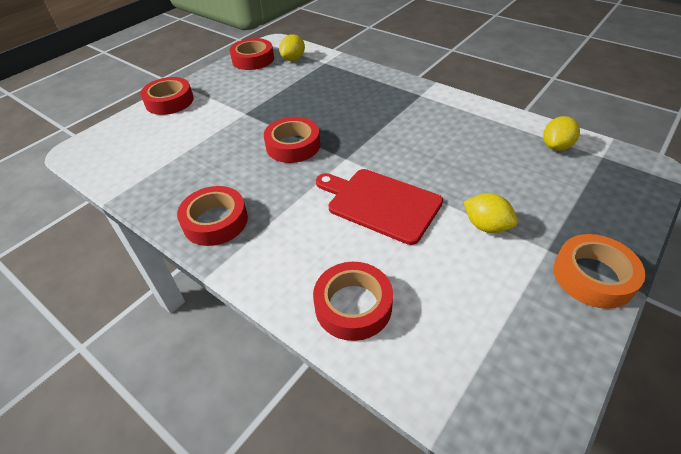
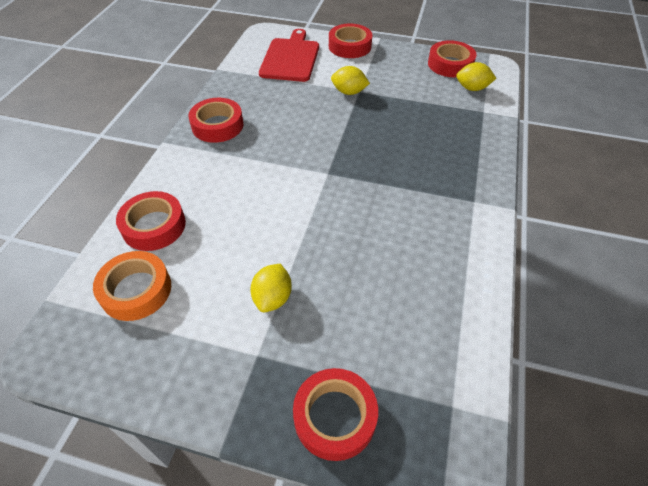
camera: 65 degrees right, 5 degrees up
red tape [264,117,320,163] -> red tape moved to [293,368,378,461]
red cutting board [316,169,443,245] -> red cutting board moved to [259,29,319,82]
yellow lemon [543,116,580,151] -> yellow lemon moved to [331,66,370,95]
orange tape [554,234,645,309] -> orange tape moved to [93,251,171,321]

